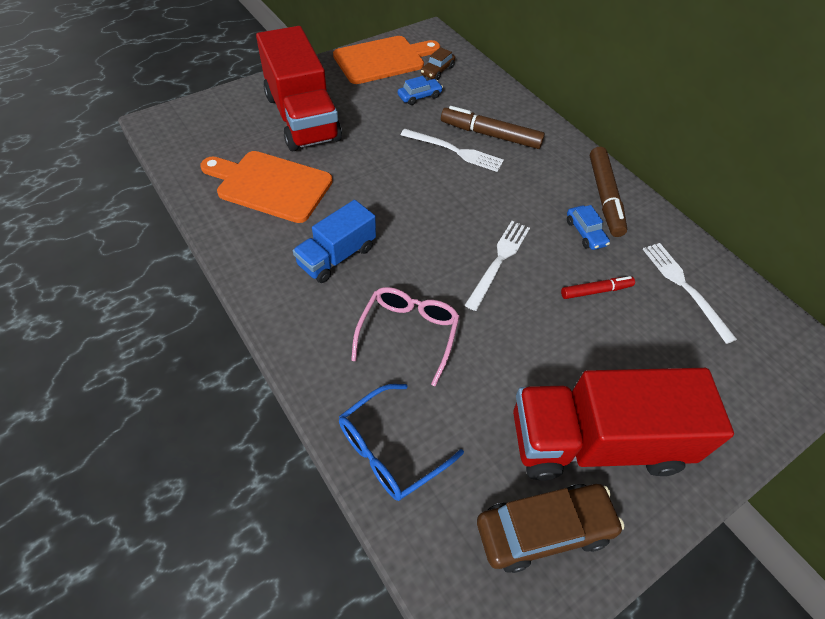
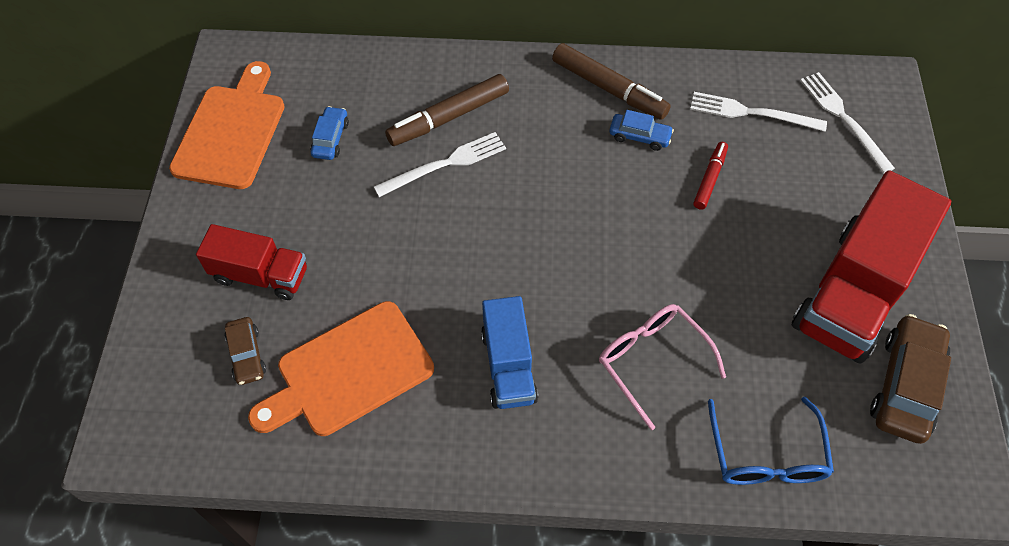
camera: 50 degrees left, 5 degrees up
red truck [256,26,342,151] -> red truck [196,224,307,300], size x0.57
brown car [421,47,455,80] -> brown car moved to [225,317,266,385]
white fork [465,221,530,311] -> white fork moved to [800,72,895,173]

